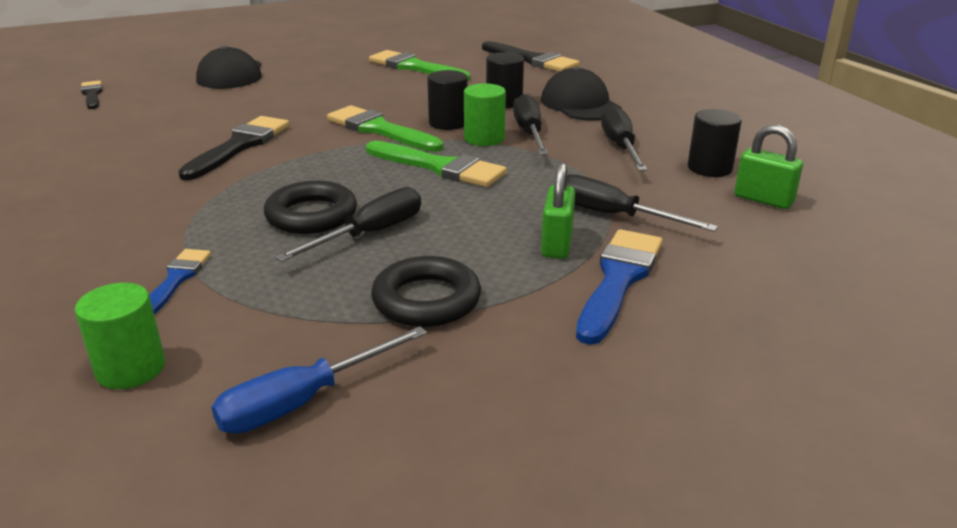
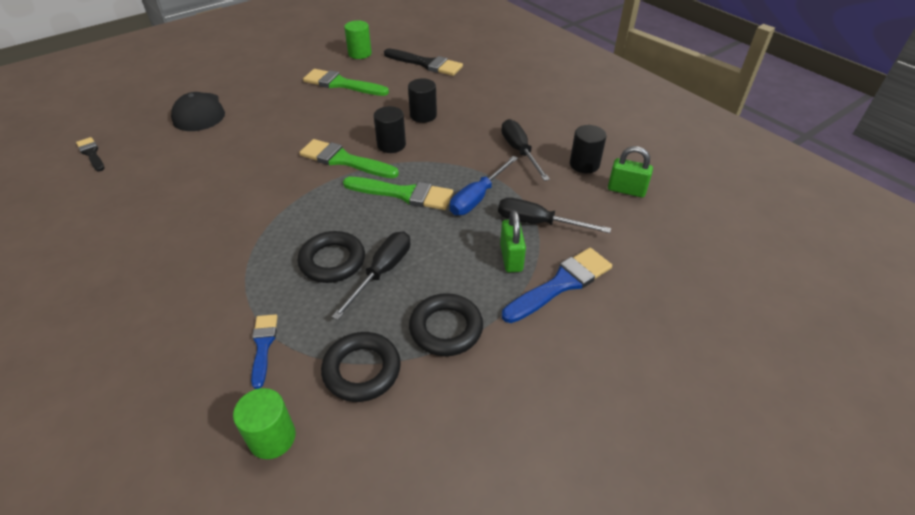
camera: 15 degrees left, 15 degrees up
black brush [178,116,290,180] -> none
blue screwdriver [211,326,427,434] -> blue screwdriver moved to [450,156,518,215]
green cylinder [464,83,506,146] -> green cylinder moved to [344,20,372,59]
black screwdriver [513,94,548,155] -> none
black cap [541,67,622,120] -> none
blue brush [576,229,663,345] -> blue brush turned 45 degrees clockwise [502,248,612,323]
none -> black ring [321,332,401,402]

